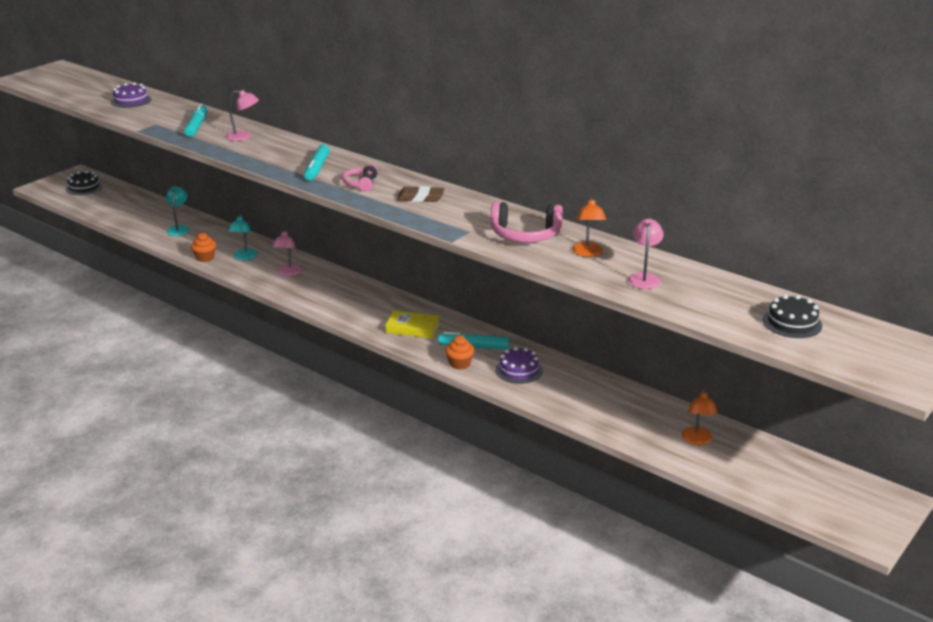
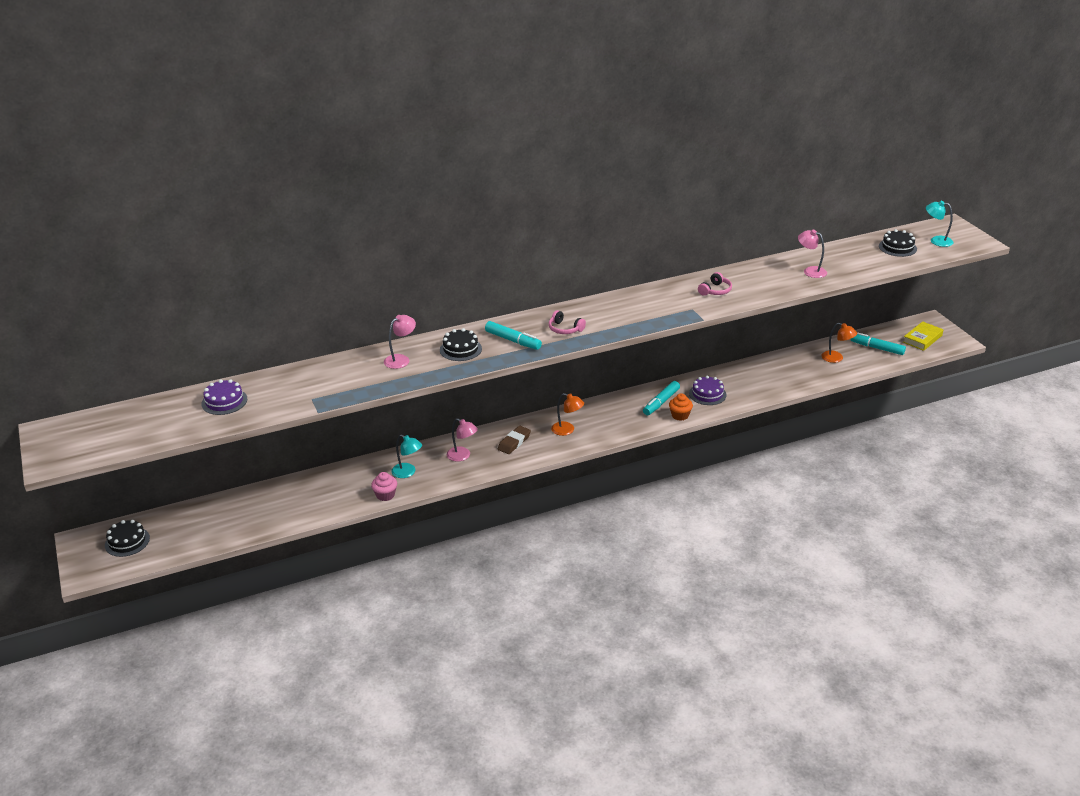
camera: 60 degrees left, 5 degrees up
turquoise lamp [166,186,190,236] -> turquoise lamp moved to [926,201,953,247]
turquoise marker [184,104,207,137] -> turquoise marker moved to [850,332,906,355]
orange cupcake [191,233,216,262] -> pink cupcake [371,472,397,501]
yellow book [385,310,440,339] -> yellow book moved to [903,321,944,351]
brown eraser [397,186,444,202] -> brown eraser moved to [498,426,531,454]
pink headphones [491,202,563,242] -> pink headphones [698,272,732,296], size x0.59
orange lamp [572,197,606,257] -> orange lamp moved to [551,393,584,436]
none -> black cake [440,328,482,361]

